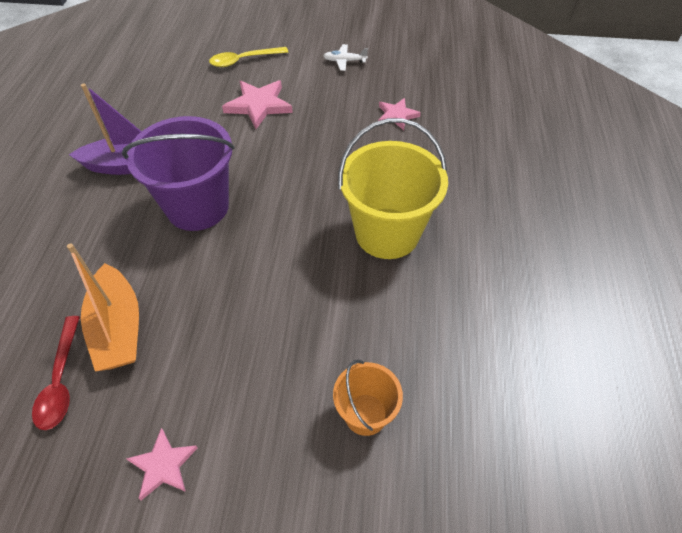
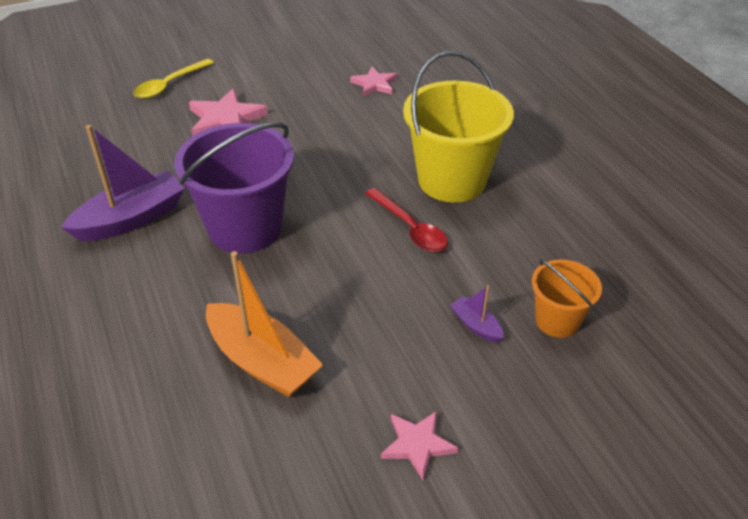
camera: 30 degrees left, 10 degrees down
red spoon [32,316,80,430] -> red spoon moved to [365,188,448,252]
white plane [323,44,368,71] -> none
none -> purple boat [450,285,504,343]

